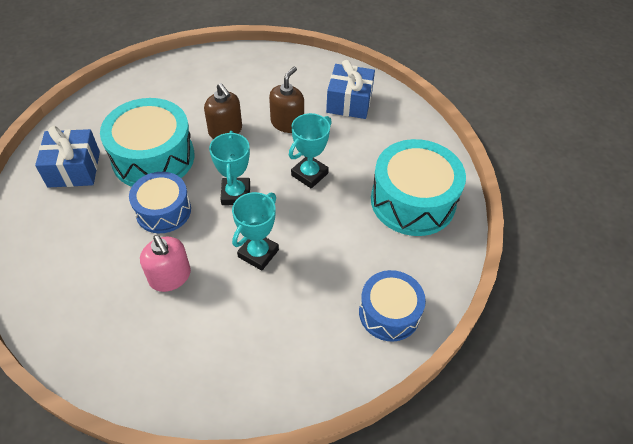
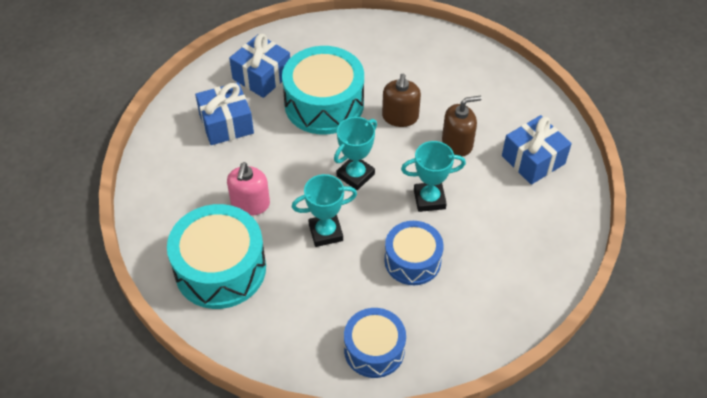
camera: 45 degrees right, 0 degrees up
blue drum [129,172,191,233] -> blue drum moved to [384,221,444,285]
turquoise drum [371,139,466,236] -> turquoise drum moved to [167,204,266,309]
none -> blue gift [195,82,254,145]

